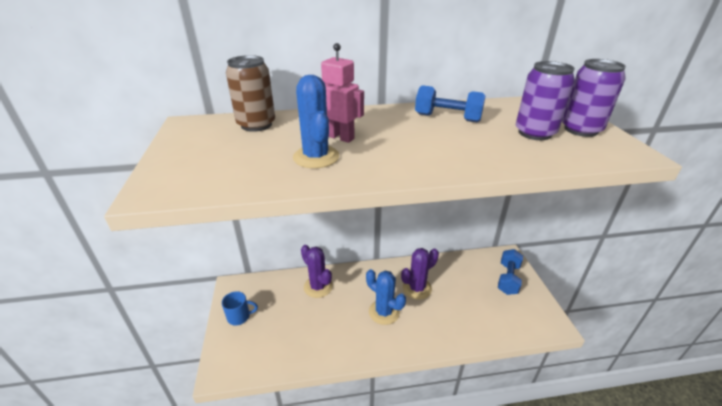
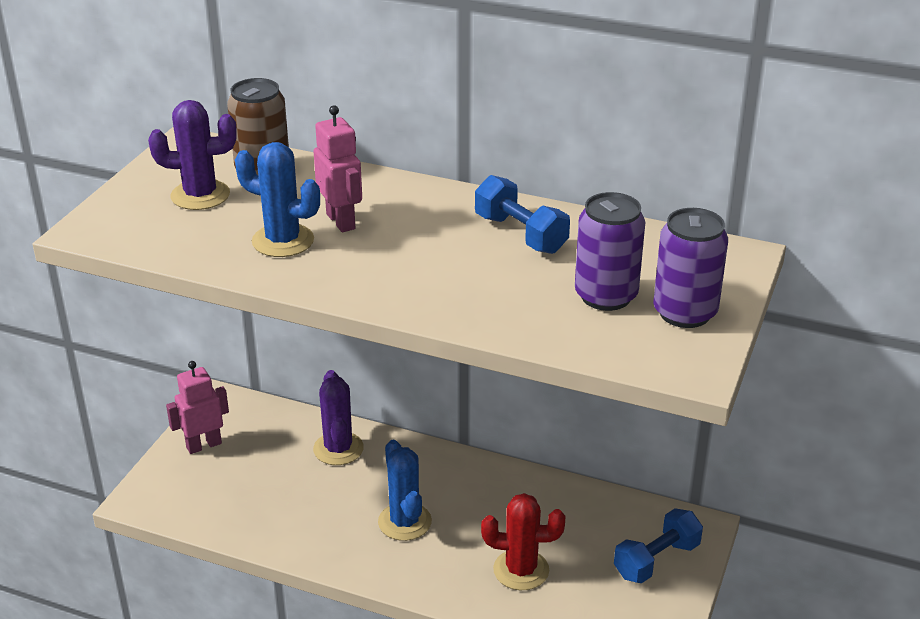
camera: 30 degrees right, 0 degrees up
blue mug [222,291,258,325] -> pink robot [166,361,229,454]
blue cactus [293,75,339,168] -> blue cactus turned 75 degrees counterclockwise [235,142,320,257]
purple cactus [401,248,439,300] -> purple cactus moved to [148,100,237,210]
none -> red cactus [481,493,565,590]

